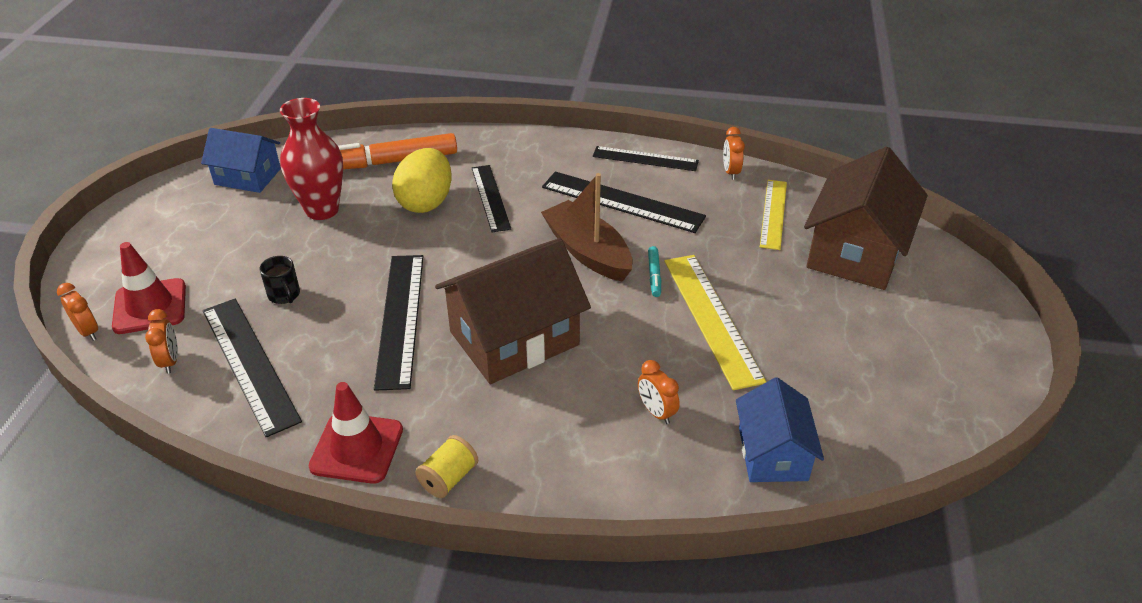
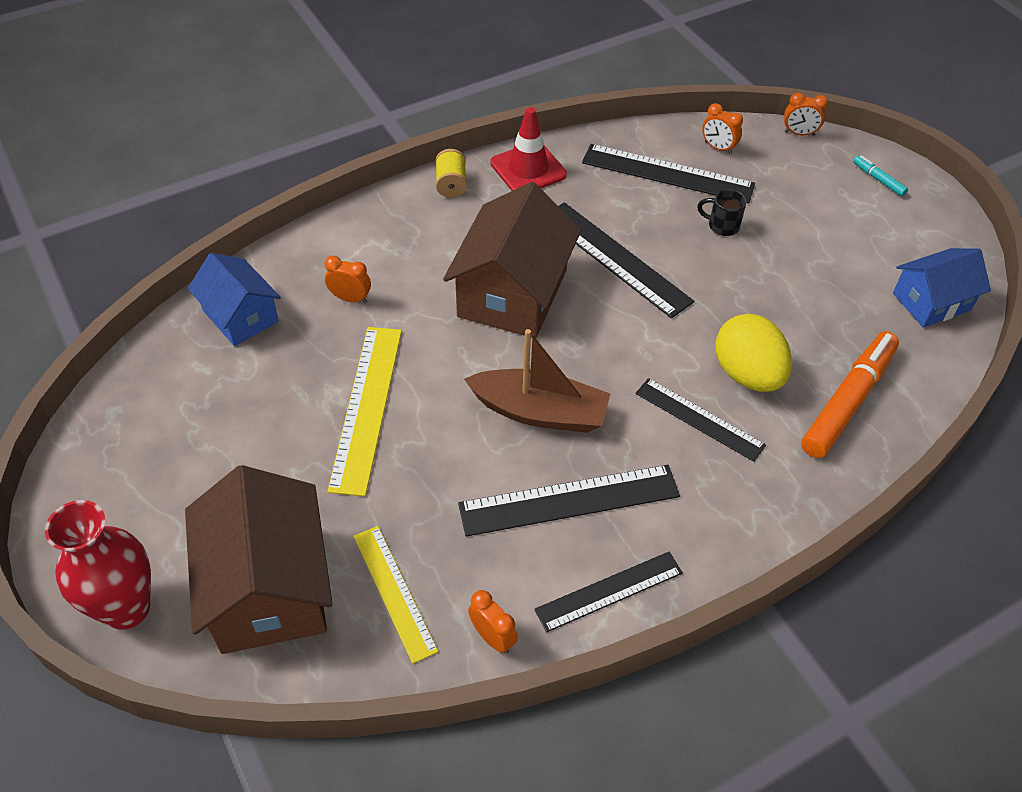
camera: 140 degrees right, 10 degrees up
red traffic cone [112,242,186,334] -> none
red vase [280,98,343,220] -> red vase moved to [45,500,151,630]
turquoise marker [648,246,661,297] -> turquoise marker moved to [853,155,908,196]
yellow ruler [664,255,766,390] -> yellow ruler turned 60 degrees clockwise [327,327,402,496]

